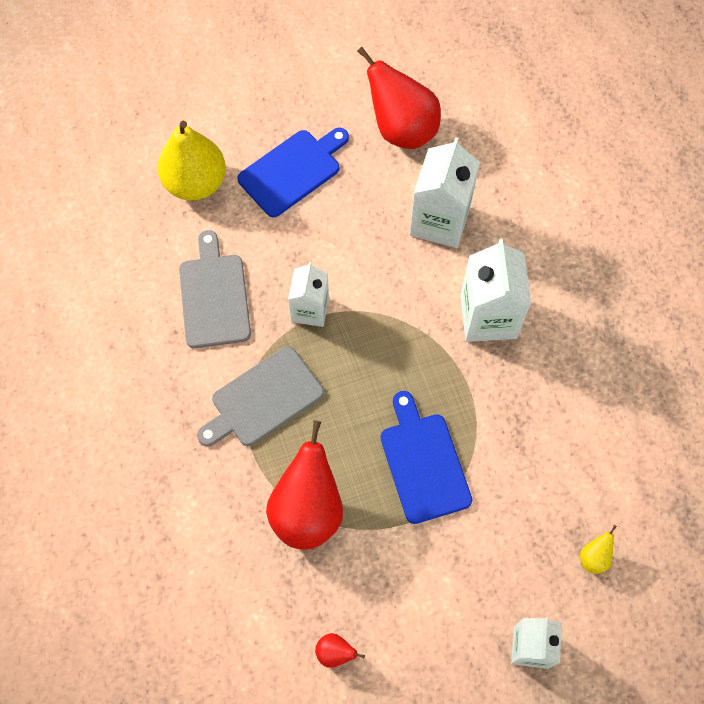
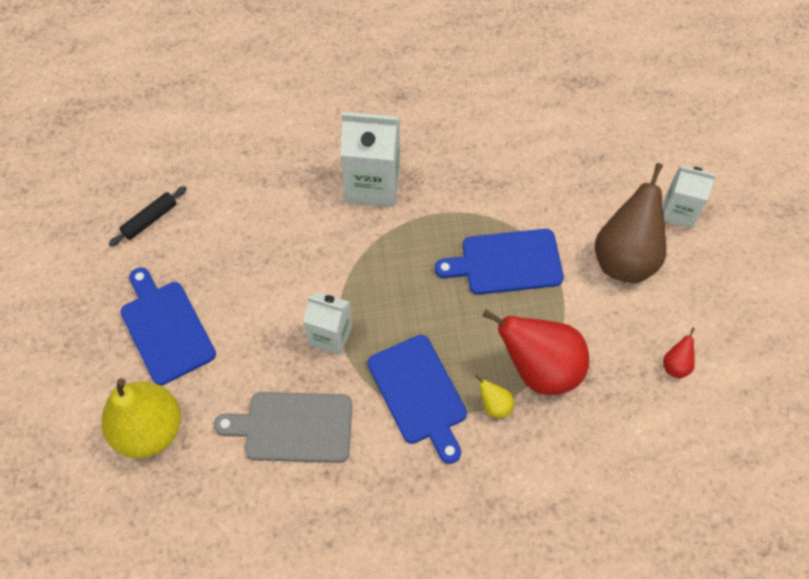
camera: 80 degrees left, 5 degrees down
grey cutting board [197,346,324,446] -> blue cutting board [368,335,467,464]
red pear [357,47,441,149] -> black rolling pin [109,186,187,246]
white carton [409,137,480,248] -> none
yellow pear [580,525,617,574] -> yellow pear moved to [475,374,514,418]
none -> brown pear [595,163,666,283]

